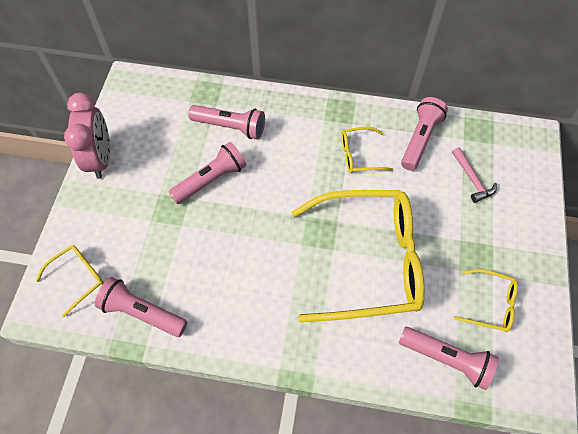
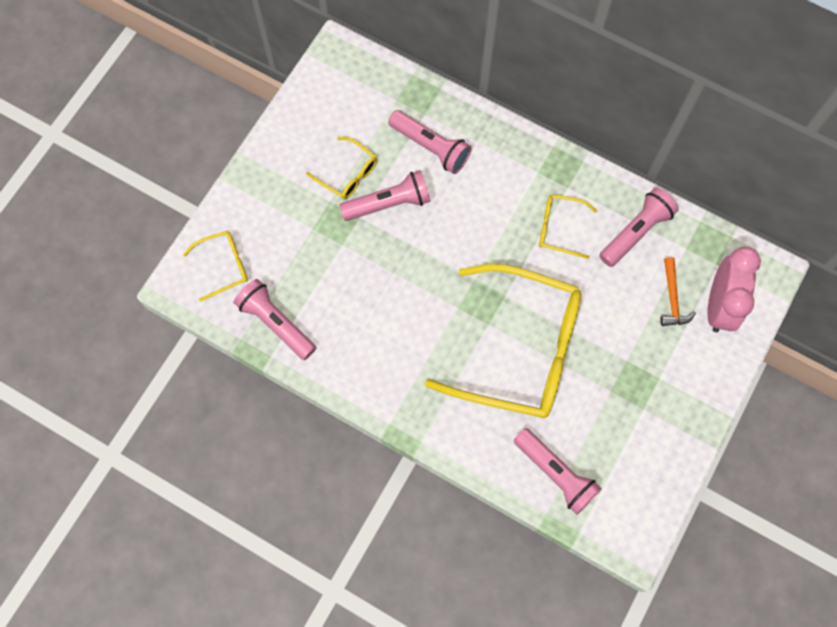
camera: 20 degrees right, 10 degrees up
pink clock [64,93,110,179] -> pink clock moved to [707,247,761,332]
pink hammer [452,147,497,203] -> orange hammer [660,257,696,326]
yellow glasses [454,269,518,332] -> yellow glasses moved to [306,137,377,199]

